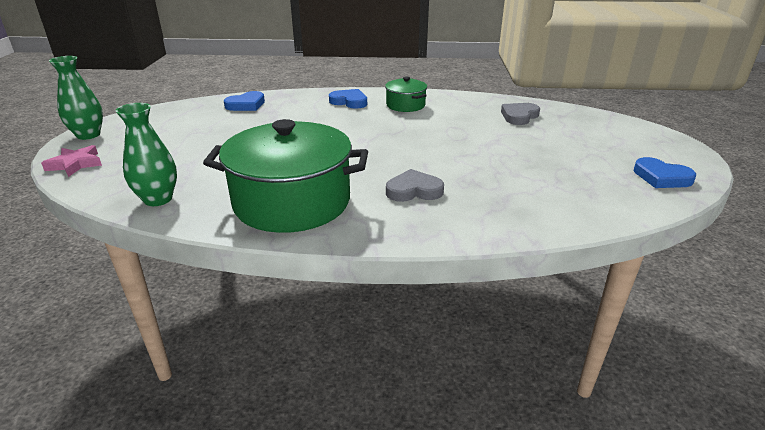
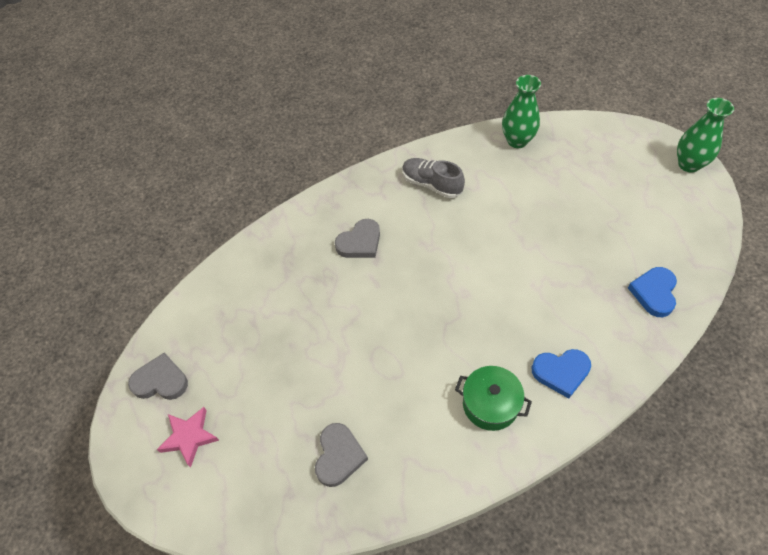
camera: 150 degrees right, 25 degrees up
pink star [41,145,102,177] -> pink star moved to [157,407,219,468]
green pot [203,119,368,233] -> grey shoe [402,158,465,198]
blue heart [634,157,696,188] -> grey heart [128,353,188,400]

